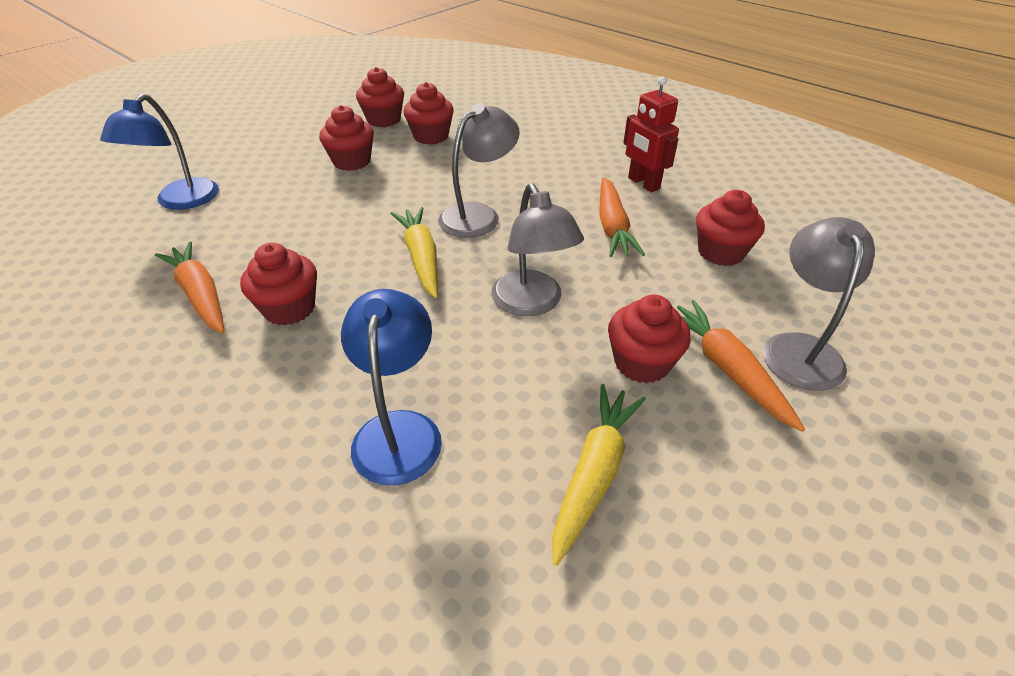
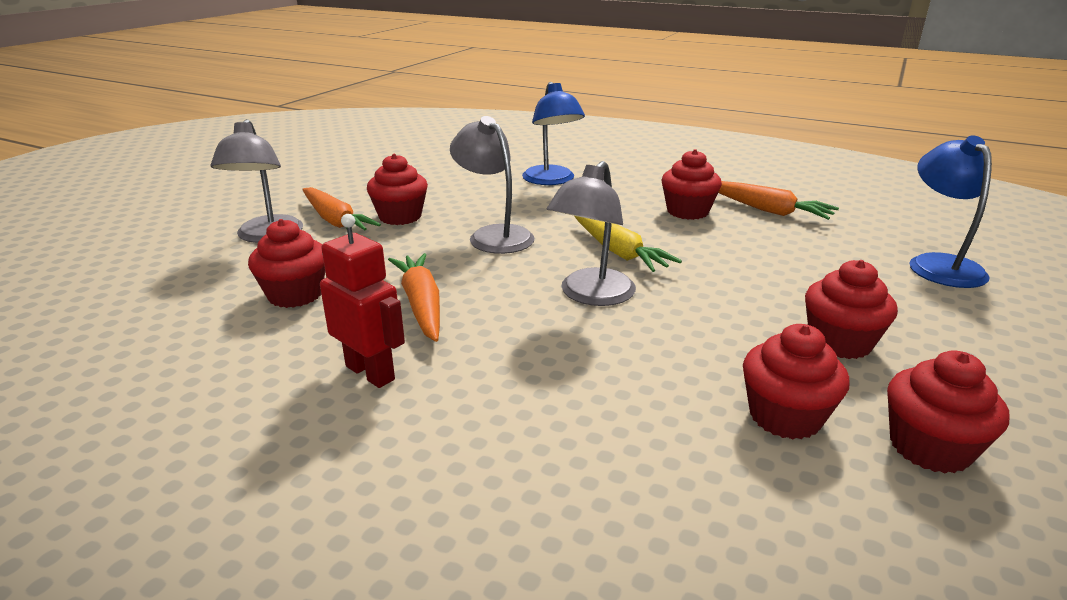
camera: 165 degrees right, 15 degrees down
yellow carrot [552,384,646,566] -> none

